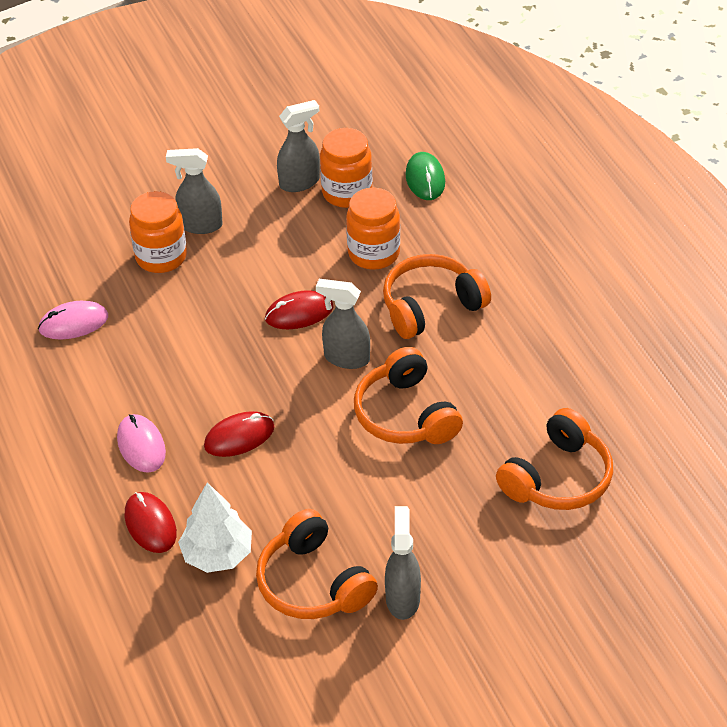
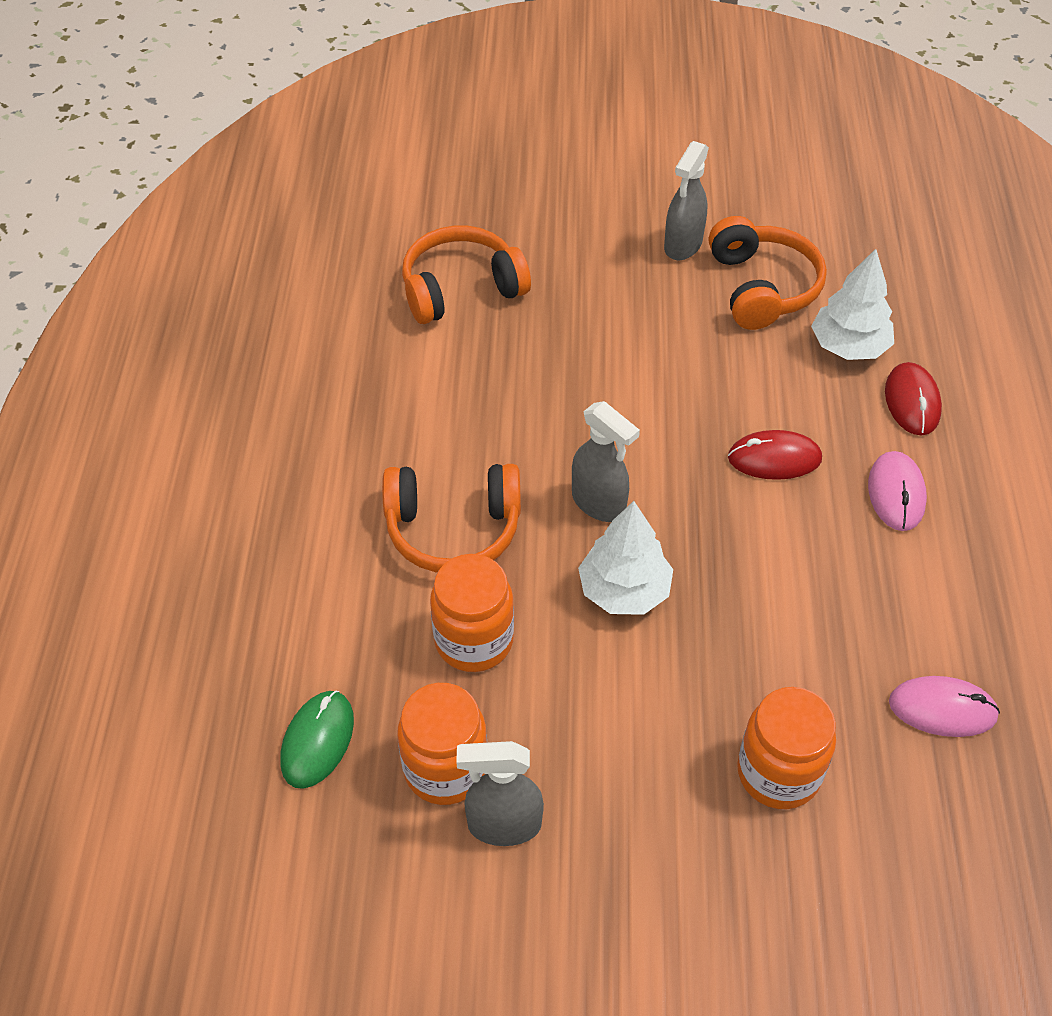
camera: 155 degrees left, 5 degrees up
grey spray bottle [166,148,223,234] -> none
red mouse [265,290,333,329] -> white tree [578,501,673,615]
orange headphones [354,347,463,444] -> none

